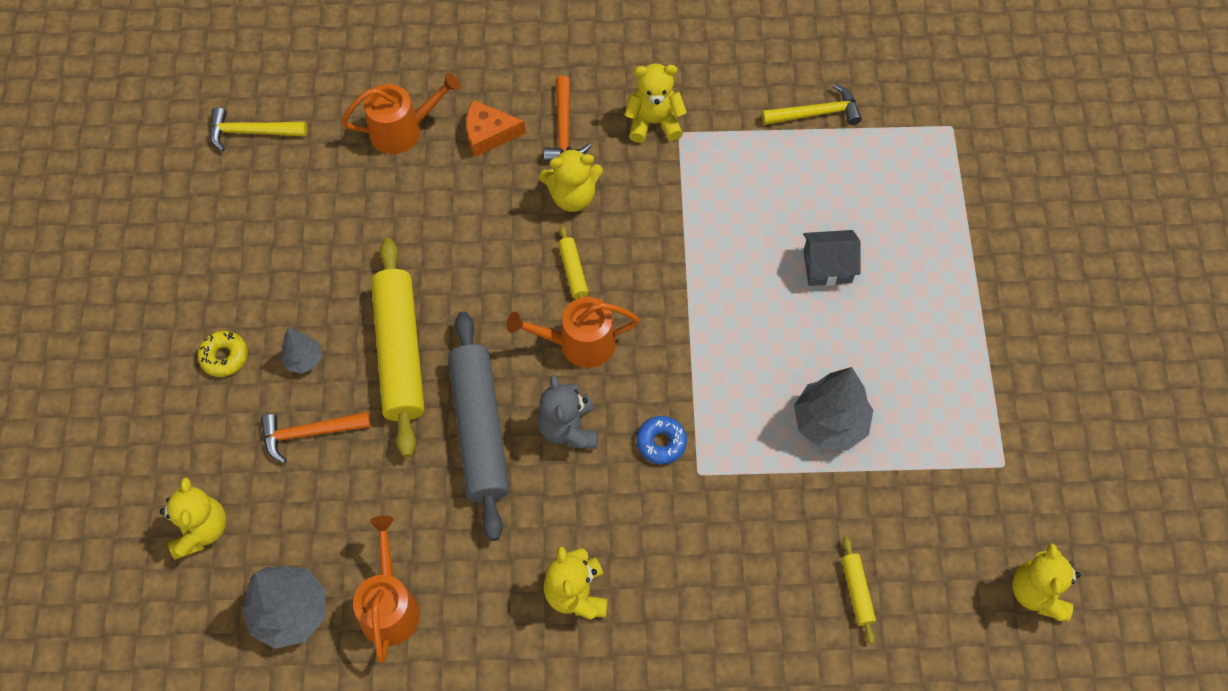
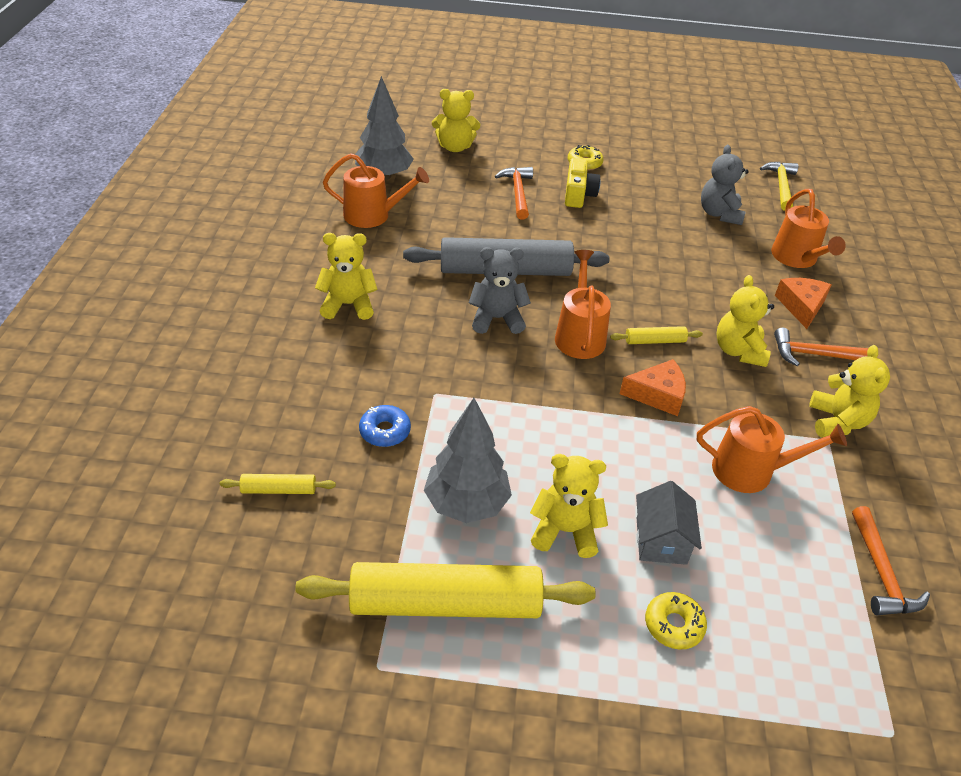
camera: 95 degrees right, 20 degrees down
grey tree [280,328,322,374] -> yellow camera [565,158,601,208]
yellow rolling pin [371,238,424,457] -> yellow rolling pin moved to [295,562,596,618]
blue donut [637,416,687,464] -> blue donut moved to [359,405,411,447]
yellow hammer [762,84,862,125] -> orange hammer [852,506,930,615]
yellow teddy bear [1012,543,1081,622] -> yellow teddy bear moved to [530,454,608,558]
none -> orange cheese [620,359,686,416]
none -> yellow donut [645,592,707,650]
none -> orange watering can [697,406,847,493]
none -> grey teddy bear [701,145,748,225]

